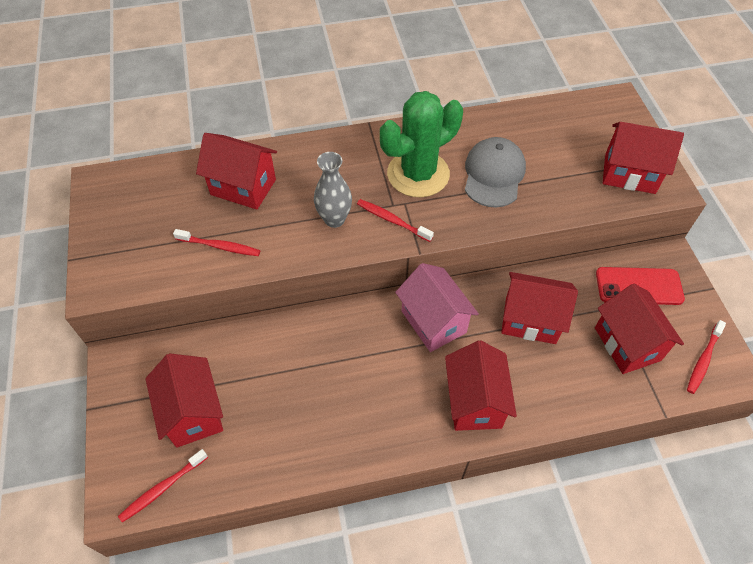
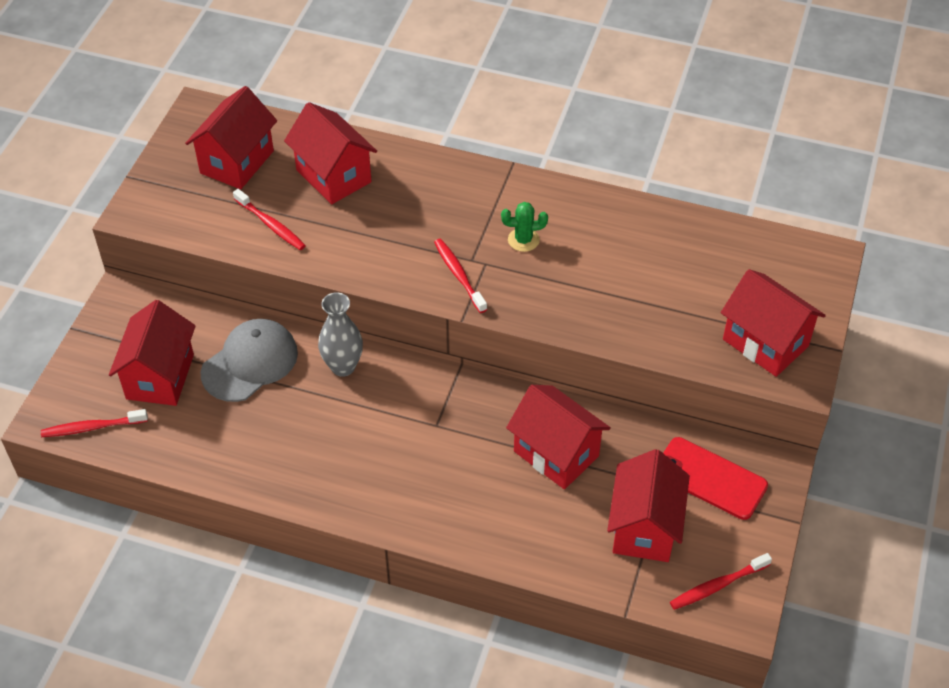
camera: 30 degrees right, 5 degrees down
grey vase [314,152,352,228] -> grey vase moved to [318,292,363,377]
green cactus [380,91,463,197] -> green cactus [501,202,548,252], size x0.41
pink house [395,263,479,352] -> none
red house [445,341,517,431] -> red house moved to [185,86,277,189]
grey cap [465,137,526,208] -> grey cap moved to [201,319,298,402]

